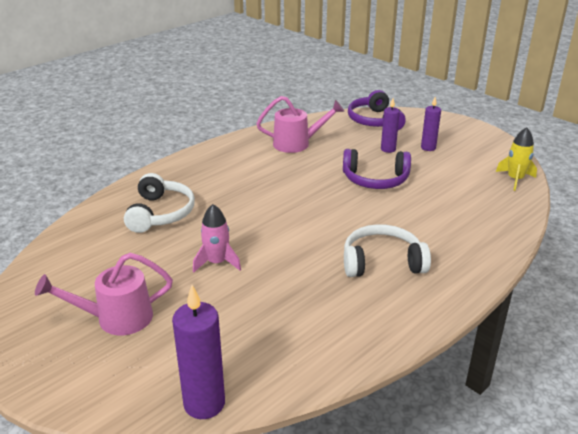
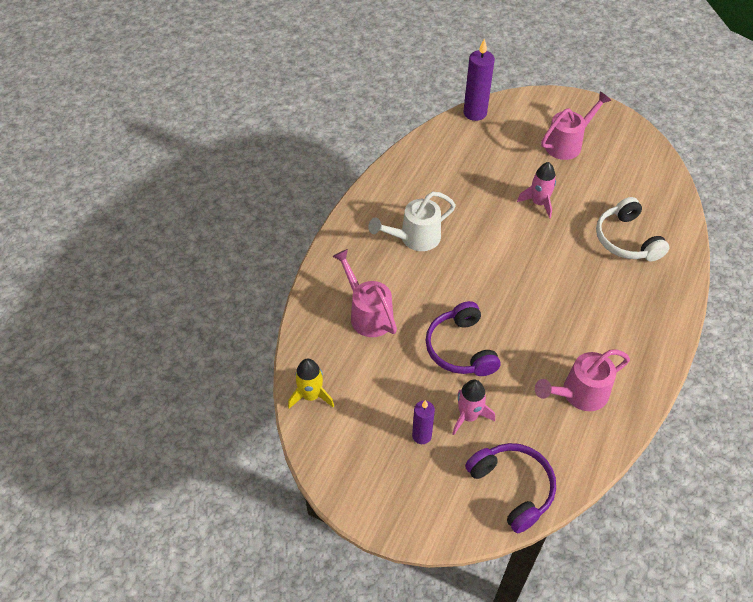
camera: 160 degrees right, 20 degrees up
purple headphones [343,149,411,189] -> purple headphones turned 90 degrees counterclockwise [425,301,501,376]
white headphones [344,224,431,277] -> white watering can [368,192,456,251]
purple candle [381,98,400,153] -> pink rocket [452,380,495,435]
none -> pink watering can [332,249,397,337]

